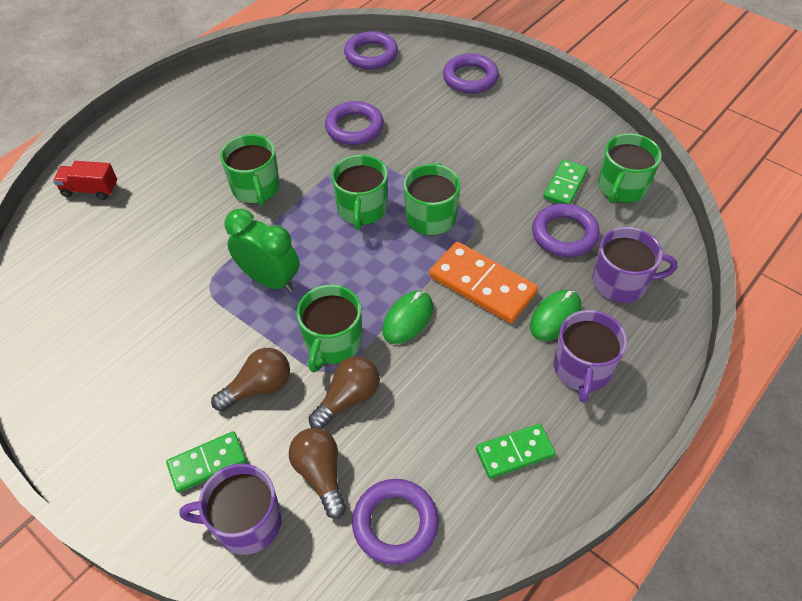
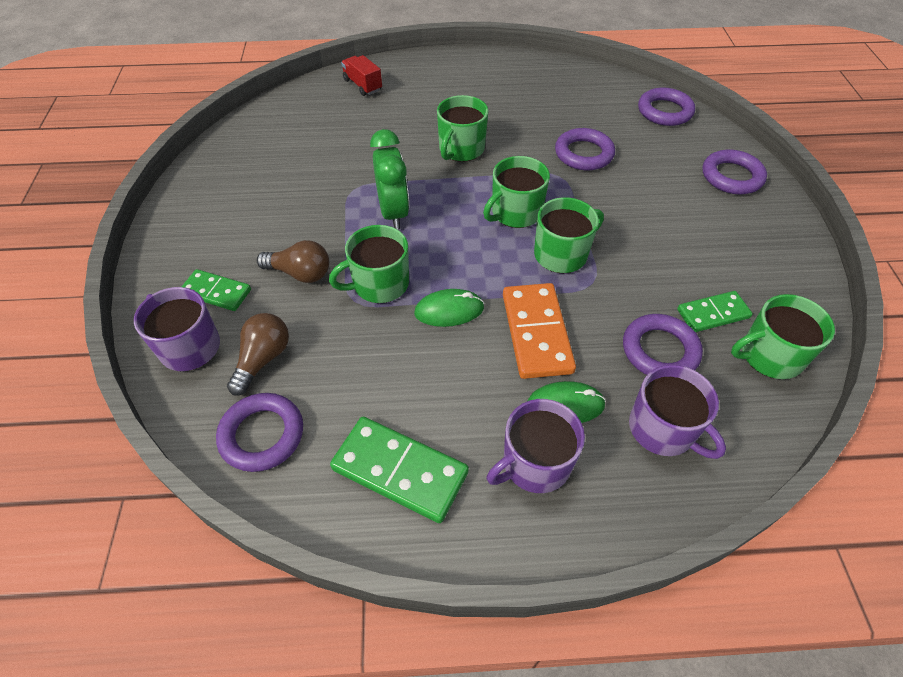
camera: 45 degrees right, 0 degrees up
brown light bulb [308,356,380,429] -> none
green domino [476,424,556,479] -> green domino [330,417,469,523], size x1.60

